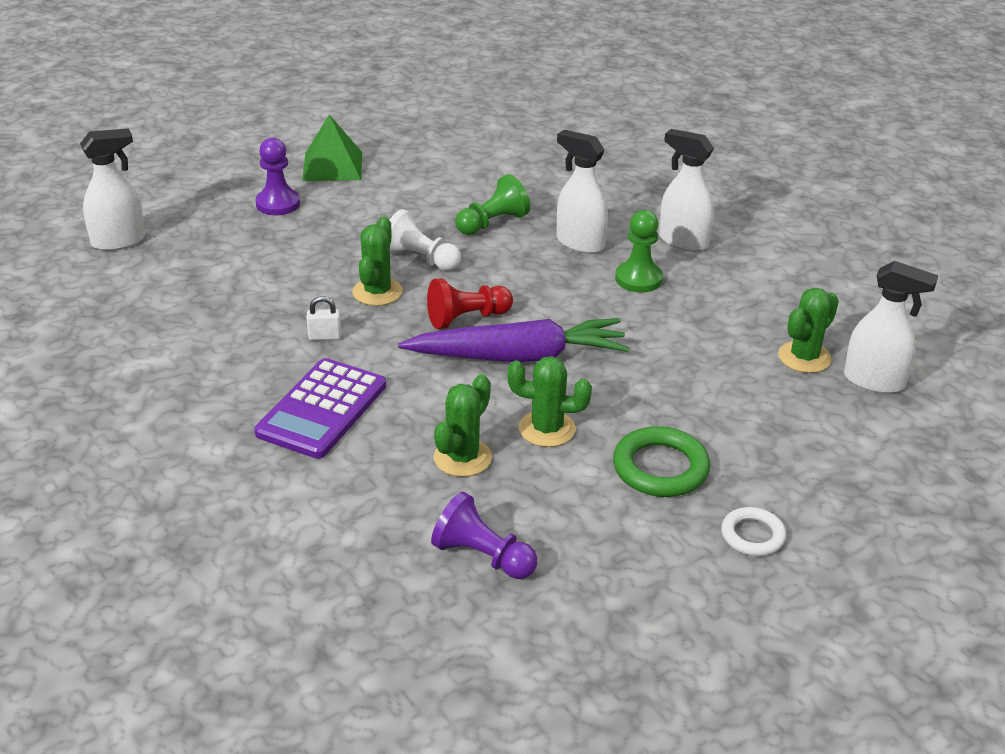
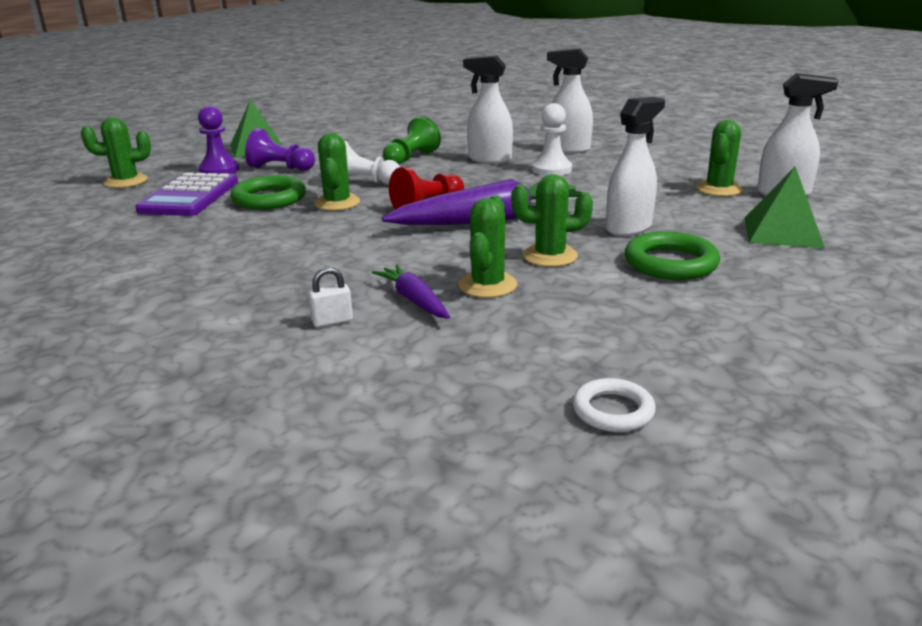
camera: 15 degrees left, 10 degrees down
white spray bottle [80,128,145,251] -> white spray bottle moved to [606,97,665,236]
purple calculator [254,358,386,459] -> purple calculator moved to [135,172,238,216]
white padlock [306,296,341,340] -> white padlock moved to [308,267,353,327]
purple pawn [431,492,537,579] -> purple pawn moved to [245,128,315,171]
green pawn [615,210,663,293] -> white pawn [532,103,572,176]
white ring [721,507,786,556] -> white ring moved to [573,378,656,432]
none -> green cactus [81,117,151,188]
none -> green ring [230,175,306,210]
none -> purple carrot [372,264,450,319]
none -> green pyramid [745,167,825,248]

